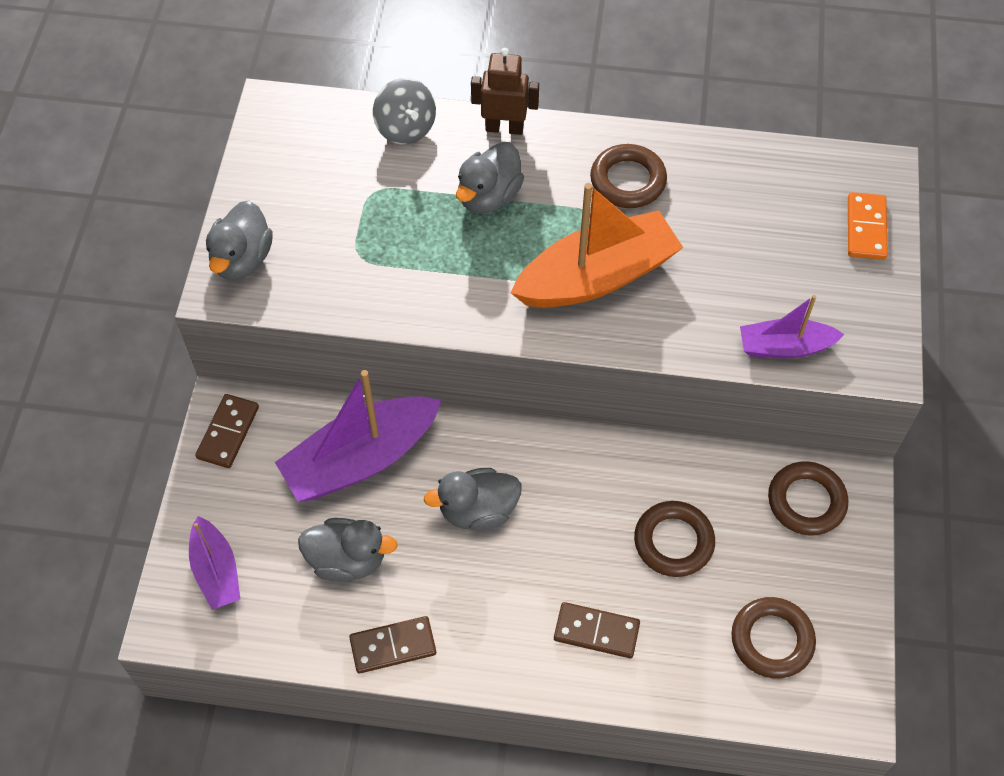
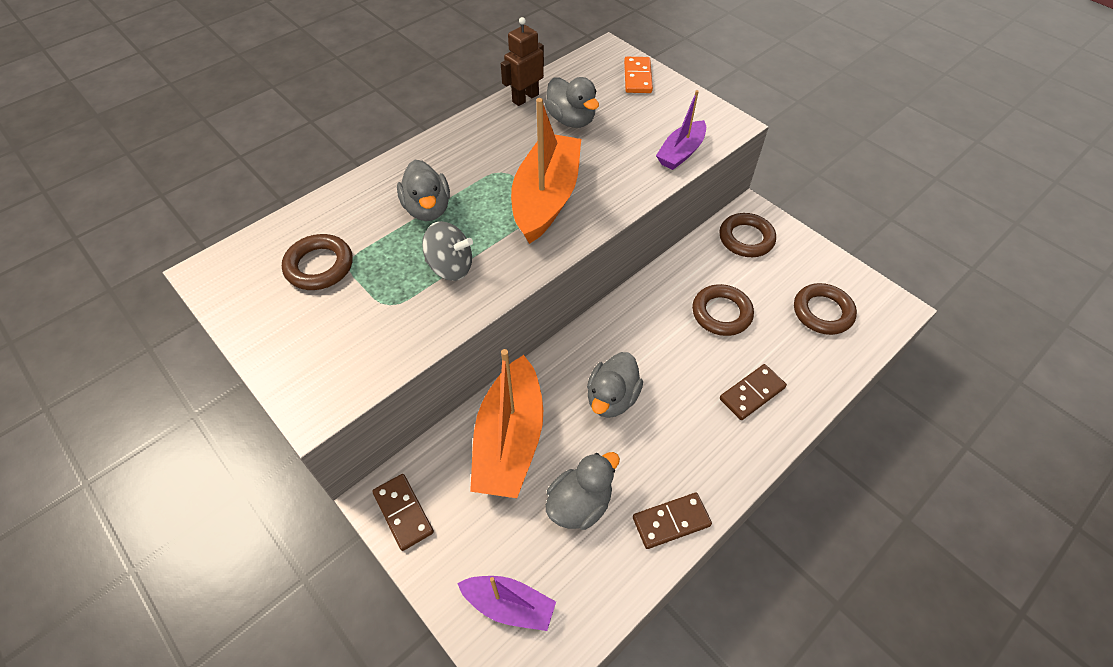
camera: 50 degrees left, 5 degrees down
grey duck [206,200,273,280] -> grey duck moved to [545,77,599,128]
purple boat [275,370,442,502] -> orange boat [470,349,543,498]
brown domino [349,616,436,674] -> brown domino turned 45 degrees clockwise [633,493,712,549]
grey spinning top [373,78,436,144] -> grey spinning top moved to [422,221,473,281]
brown robot [471,48,539,135] -> brown robot moved to [501,17,544,106]
brown ring [590,144,667,208] -> brown ring moved to [282,234,352,290]
orange domino [848,192,888,260] -> orange domino turned 45 degrees clockwise [624,57,653,93]

